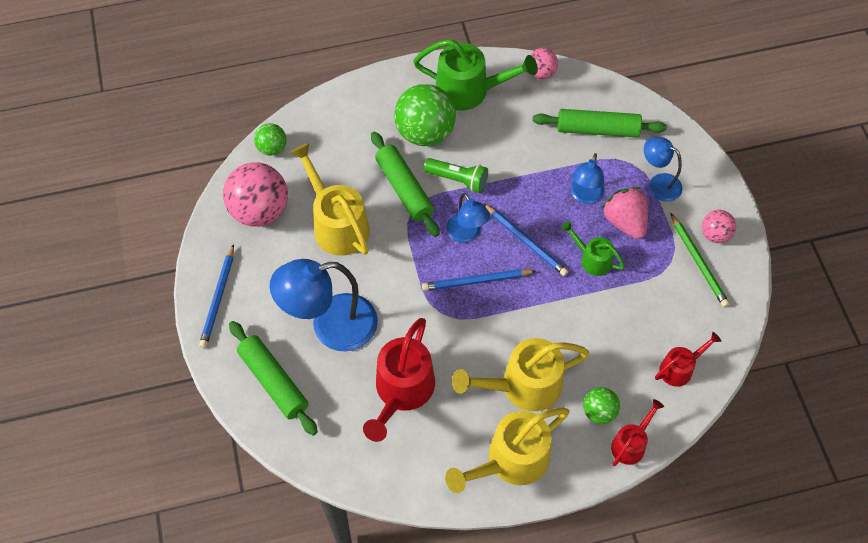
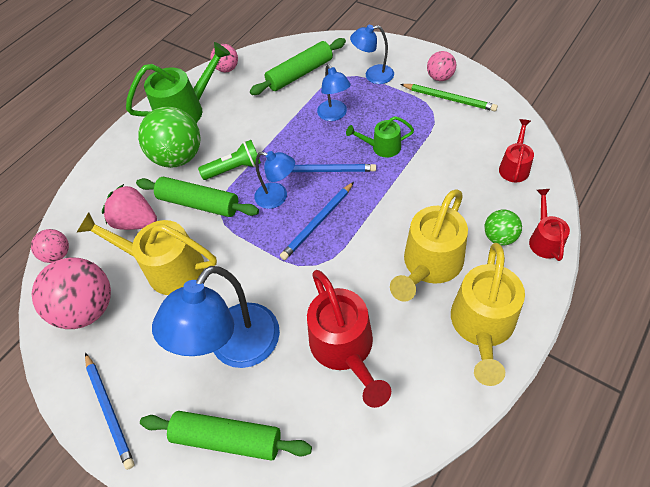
camera: 35 degrees left, 5 degrees down
green ball [254,123,287,156] -> pink ball [31,229,69,263]
pink strawberry [602,187,648,239] -> pink strawberry moved to [102,184,157,230]

